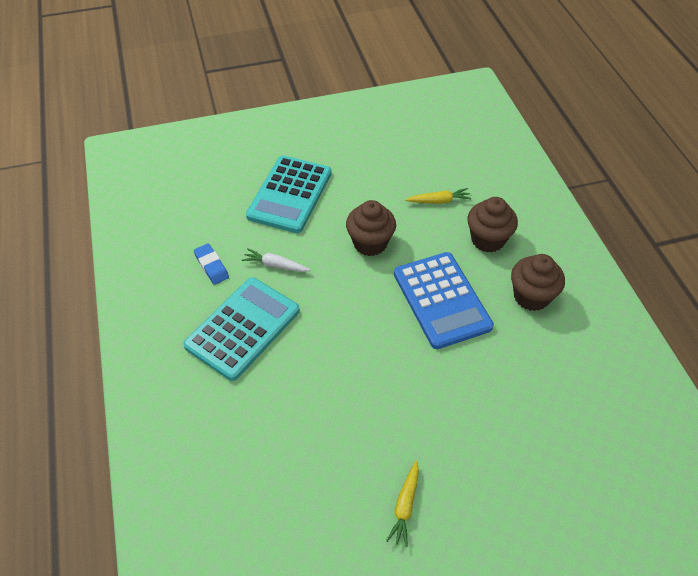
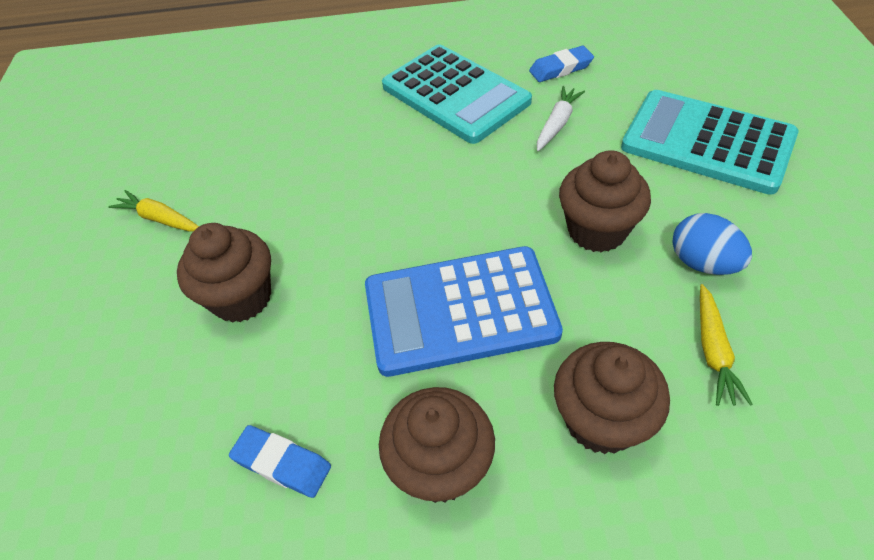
camera: 105 degrees right, 0 degrees up
none -> brown cupcake [177,223,271,323]
none -> blue eraser [229,425,331,498]
none -> blue egg [672,213,752,275]

